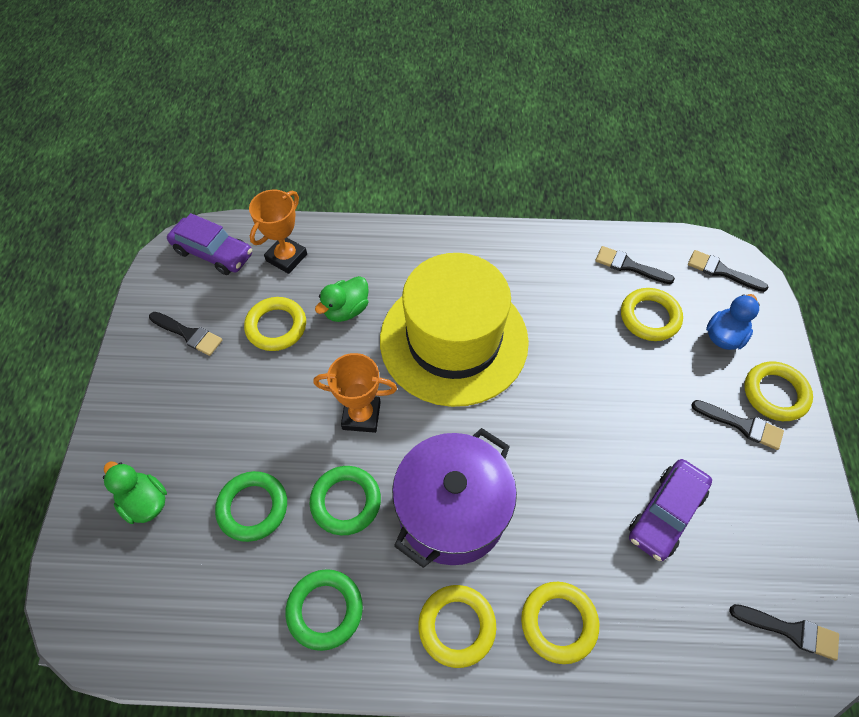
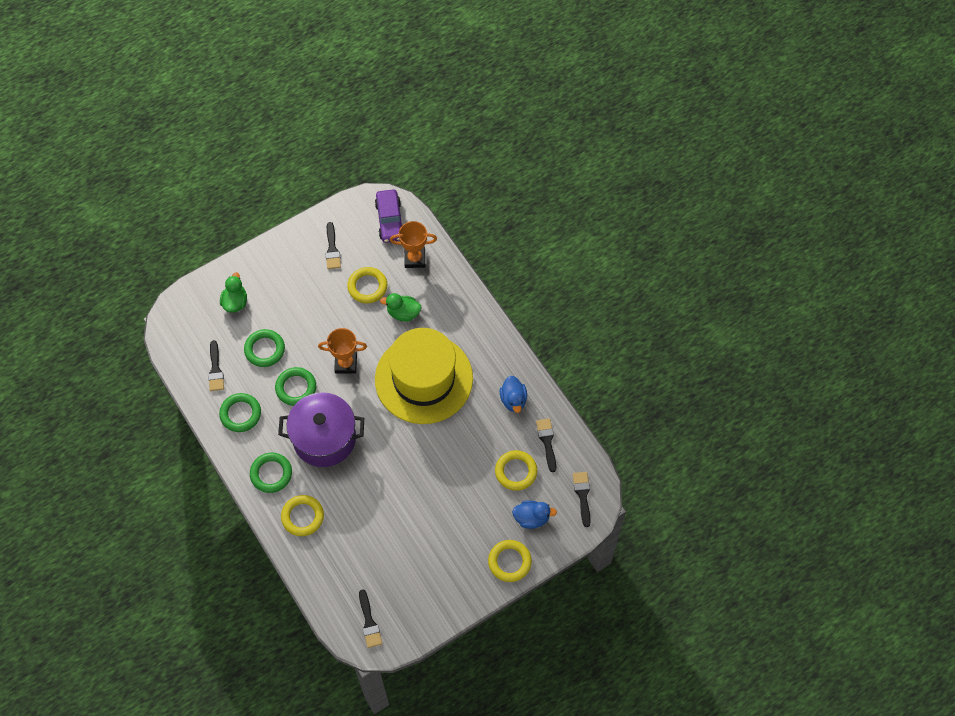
camera: 55 degrees right, 5 degrees up
orange trophy [313,353,397,433] -> orange trophy turned 60 degrees counterclockwise [318,328,367,374]
yellow ring [418,585,496,668] -> green ring [250,453,292,493]
purple car [629,459,712,561] -> none
black brush [691,400,784,450] -> black brush moved to [208,340,224,391]
none -> blue duck [499,376,527,413]

